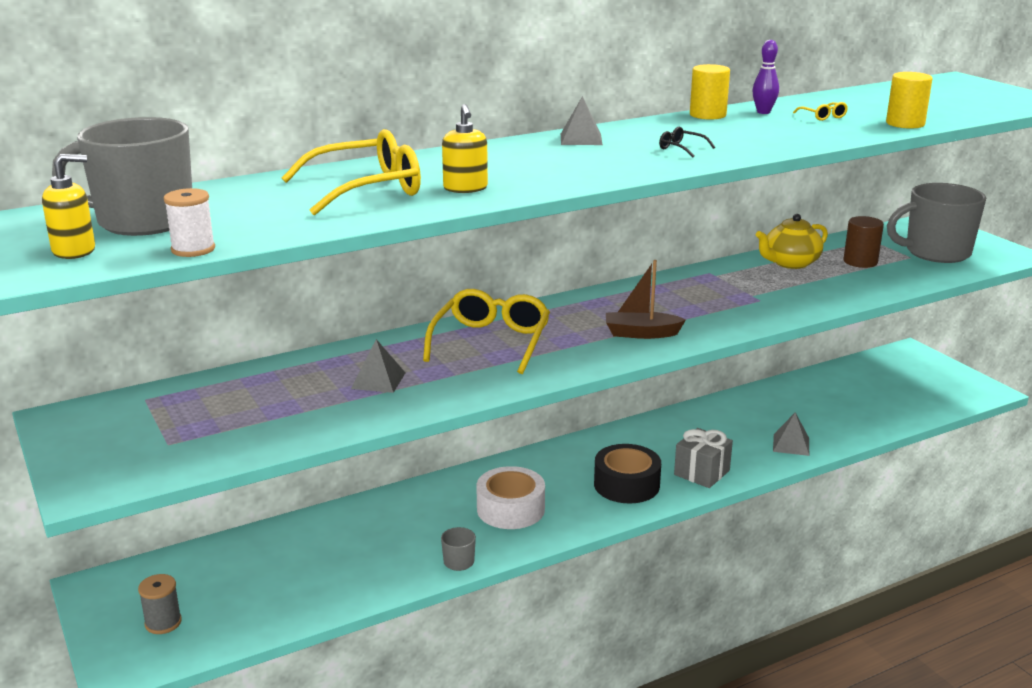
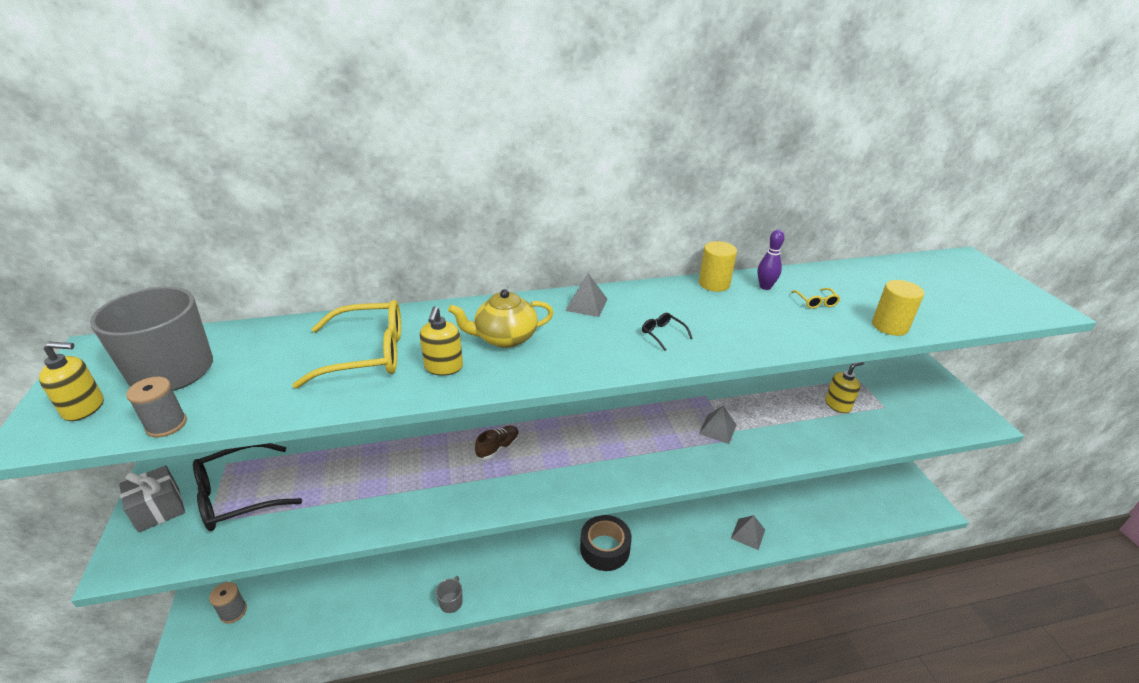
camera: 15 degrees right, 10 degrees up
white spool [164,188,215,257] -> grey spool [126,377,187,438]
grey pyramid [351,339,405,393] -> grey pyramid moved to [699,406,736,444]
yellow glasses [423,289,550,374] -> brown shoe [475,426,519,460]
white tape [476,466,545,529] -> none
brown boat [606,260,686,339] -> none
grey gift [674,428,733,488] -> grey gift moved to [119,465,185,533]
yellow teapot [756,214,828,269] -> yellow teapot moved to [448,289,554,348]
brown cylinder [844,216,884,268] -> yellow soap dispenser [825,362,864,413]
grey mug [887,183,986,263] -> none
none -> black glasses [193,443,302,531]

